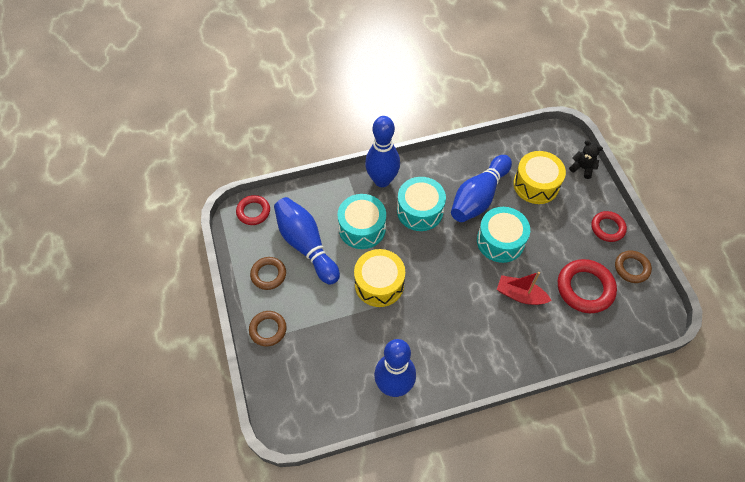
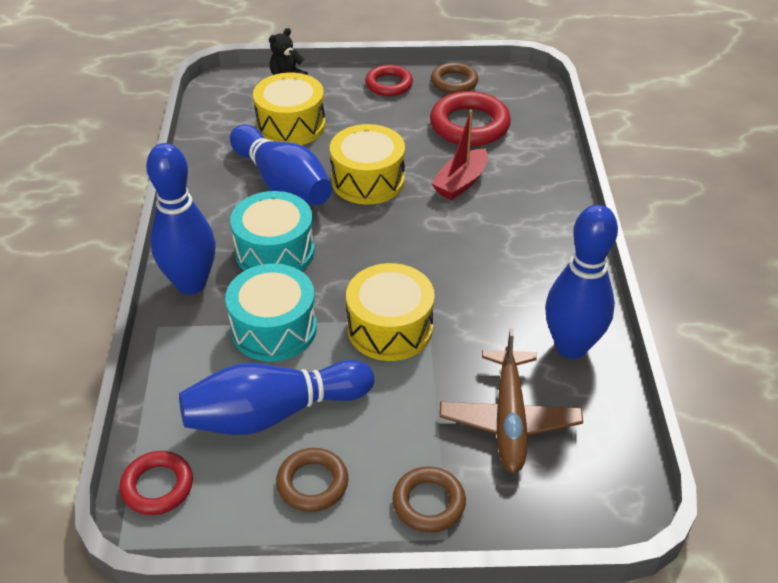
camera: 75 degrees left, 15 degrees down
turquoise drum [477,207,530,263] -> yellow drum [330,124,405,204]
none -> brown plane [440,328,583,474]

